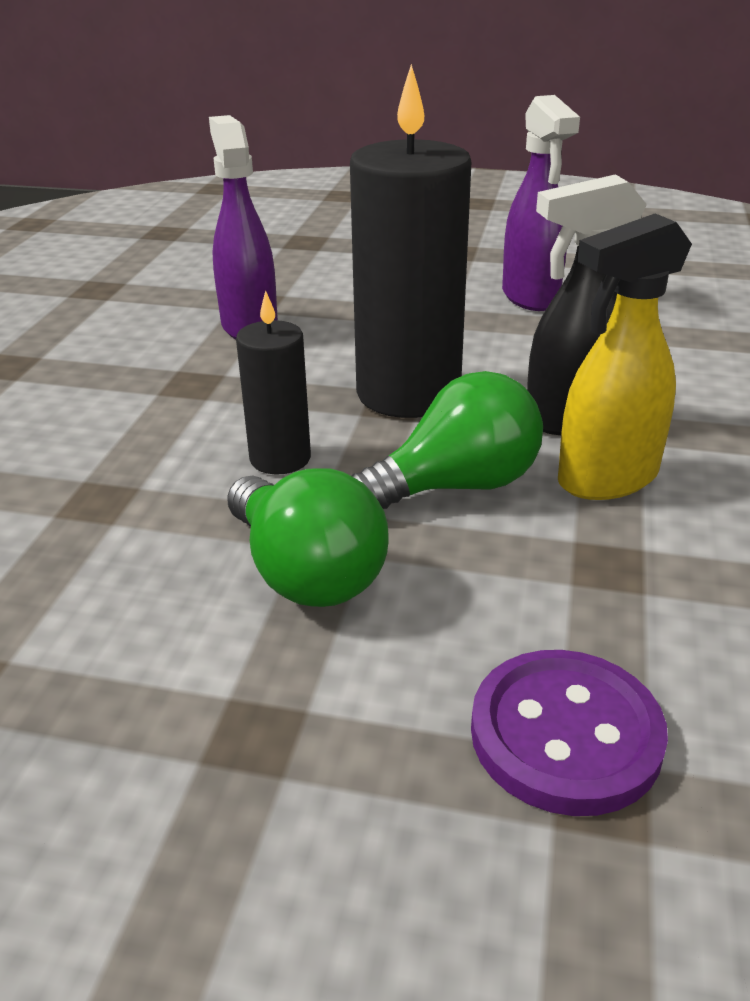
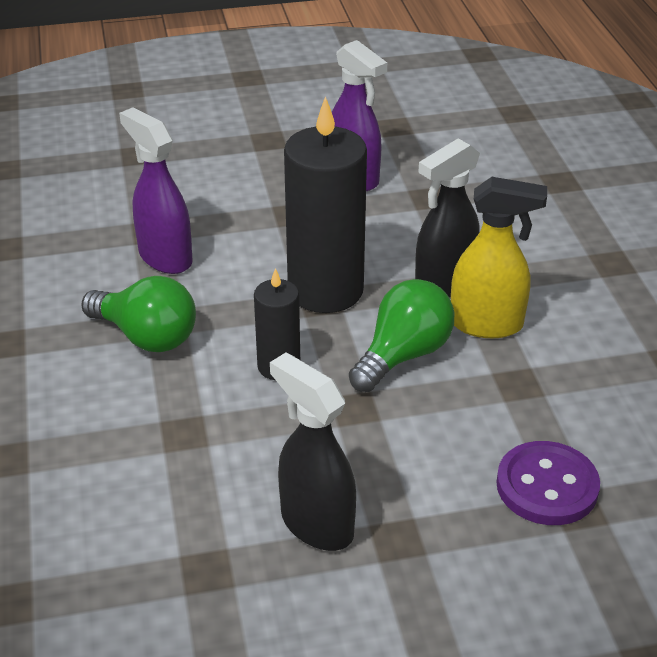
camera: 25 degrees left, 5 degrees up
green light bulb [227,468,389,607] -> green light bulb moved to [81,276,196,352]
yellow spray bottle [558,213,692,500] -> yellow spray bottle turned 120 degrees counterclockwise [451,177,547,338]
none -> black spray bottle [270,353,356,551]

